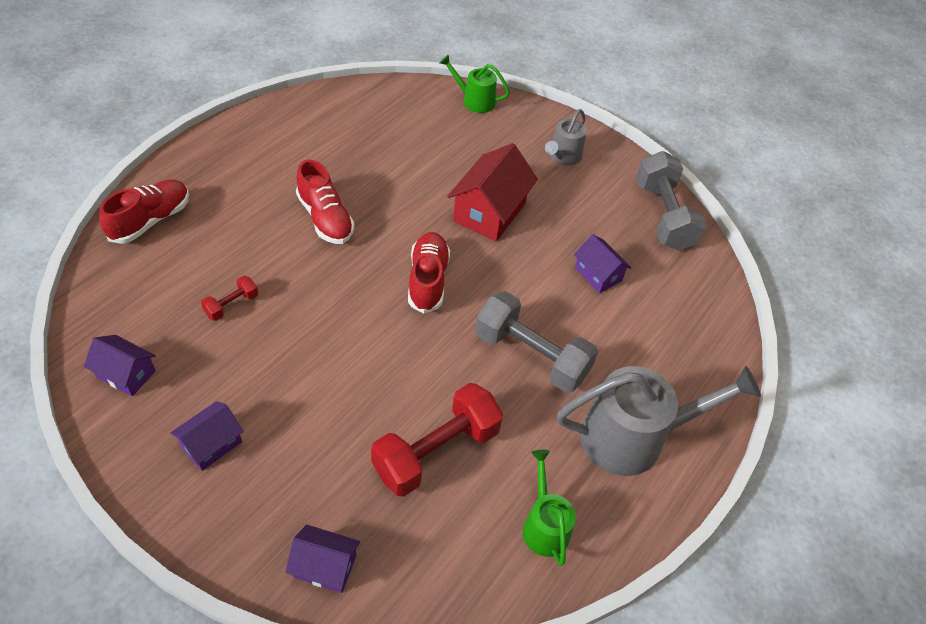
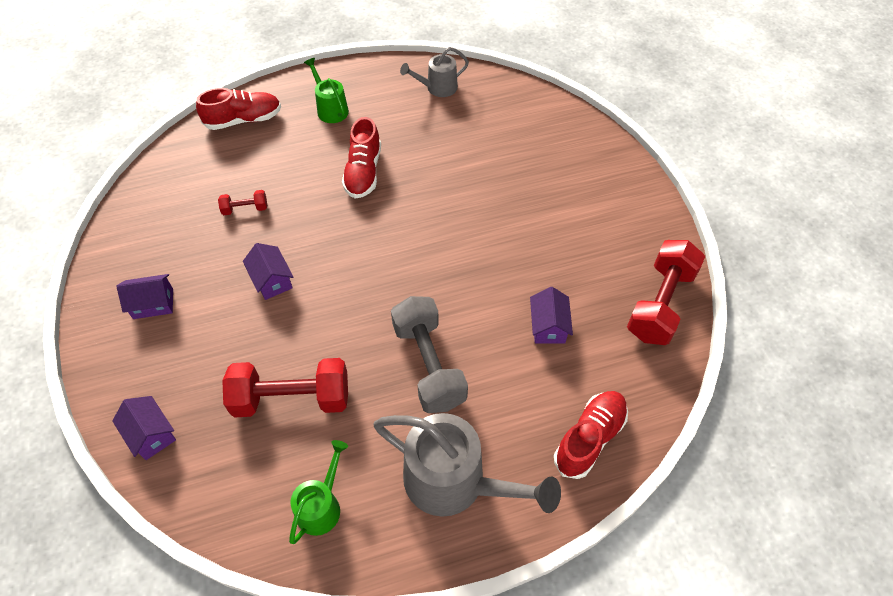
camera: 40 degrees right, 5 degrees up
purple house [84,335,156,396] -> purple house moved to [243,243,293,300]
red shoe [408,232,450,313] -> red shoe moved to [554,391,628,479]
green watering can [440,55,510,113] -> green watering can moved to [304,58,349,123]
red house [447,143,538,241] -> none
grey watering can [545,109,587,165] -> grey watering can moved to [400,47,469,97]
grey dumbbell [636,151,707,251] -> red dumbbell [627,240,705,345]

